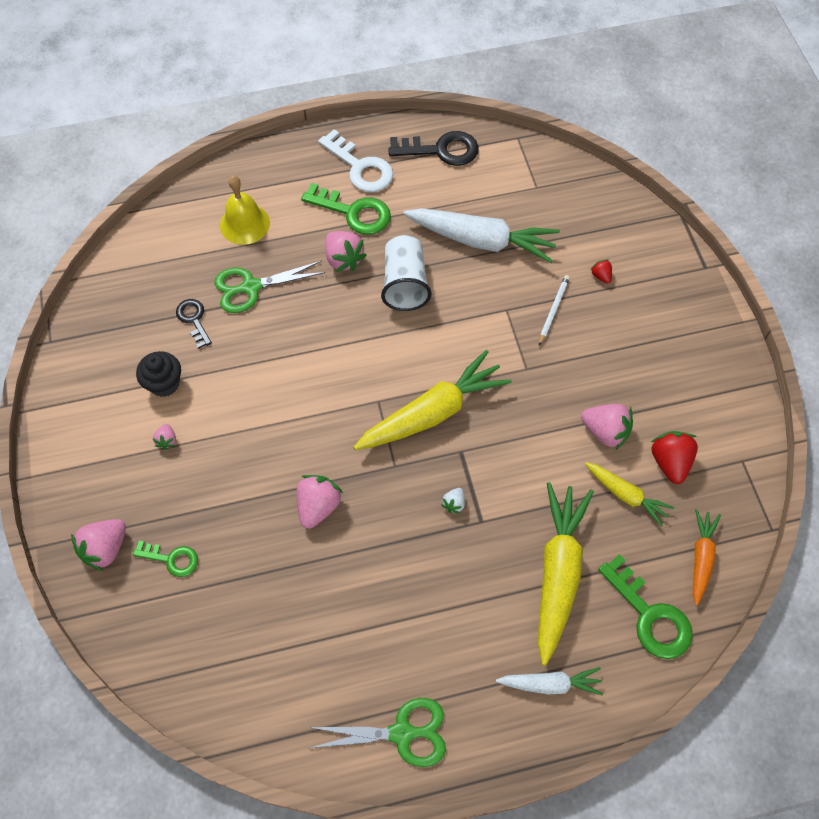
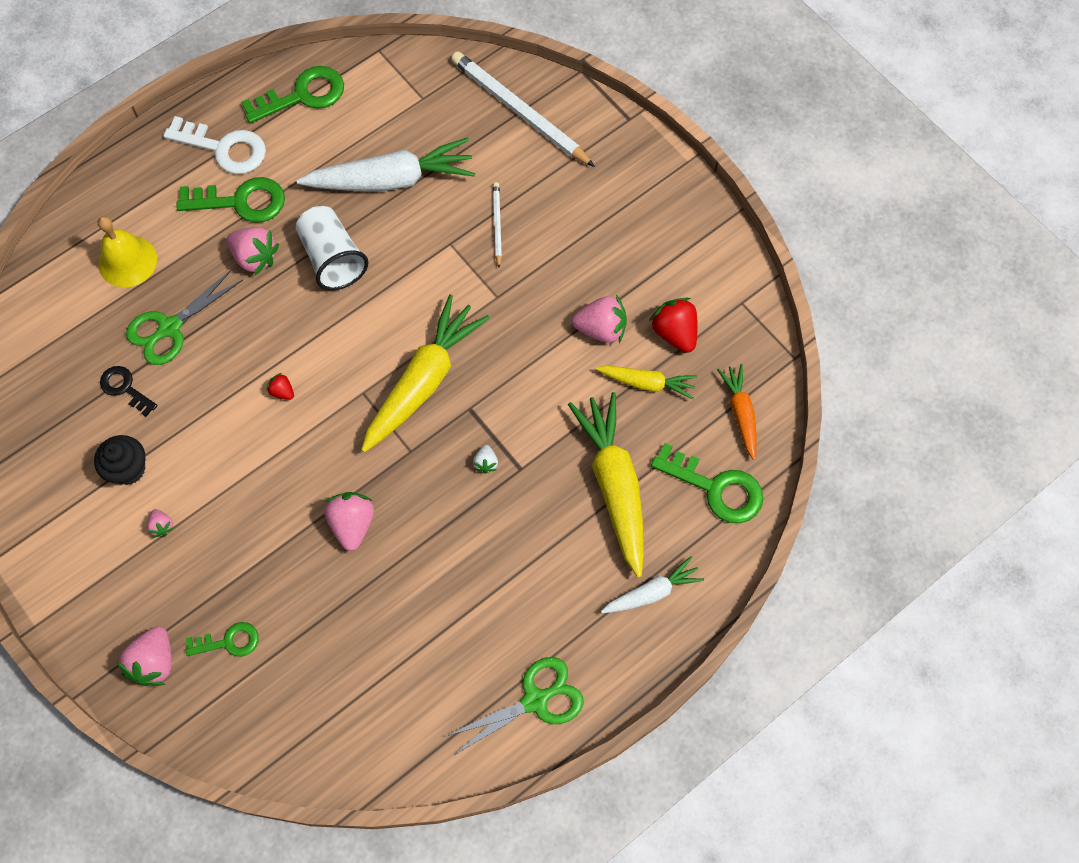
camera: 25 degrees left, 5 degrees up
black key [388,131,479,166] -> green key [241,66,344,123]
red strawberry [590,259,612,284] -> red strawberry moved to [267,373,294,400]
none -> white pencil [451,51,595,167]

